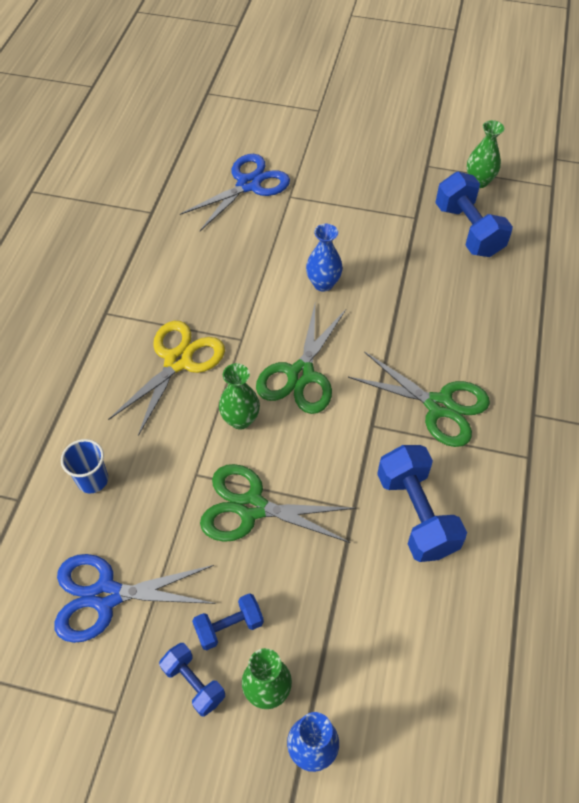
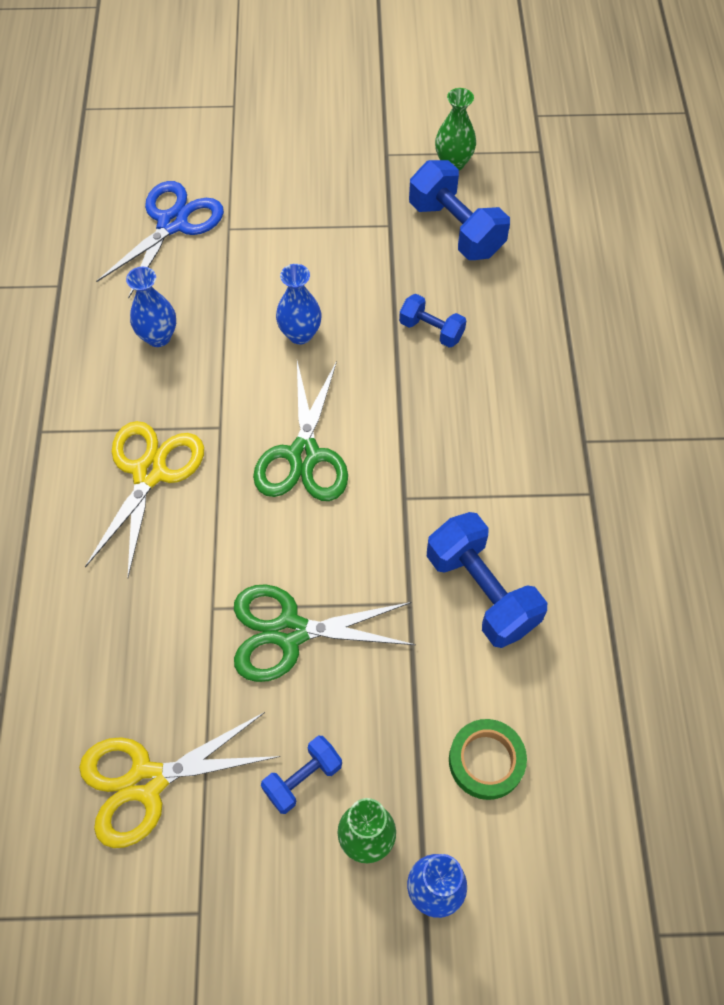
camera: 15 degrees left, 5 degrees up
blue scissors [54,554,216,643] -> yellow scissors [79,712,280,848]
blue cup [61,439,108,493] -> none
blue dumbbell [159,643,225,717] -> blue dumbbell moved to [399,294,466,348]
green vase [219,363,260,430] -> none
green scissors [348,351,490,447] -> none
none -> blue vase [126,267,176,347]
none -> green tape [449,719,527,800]

